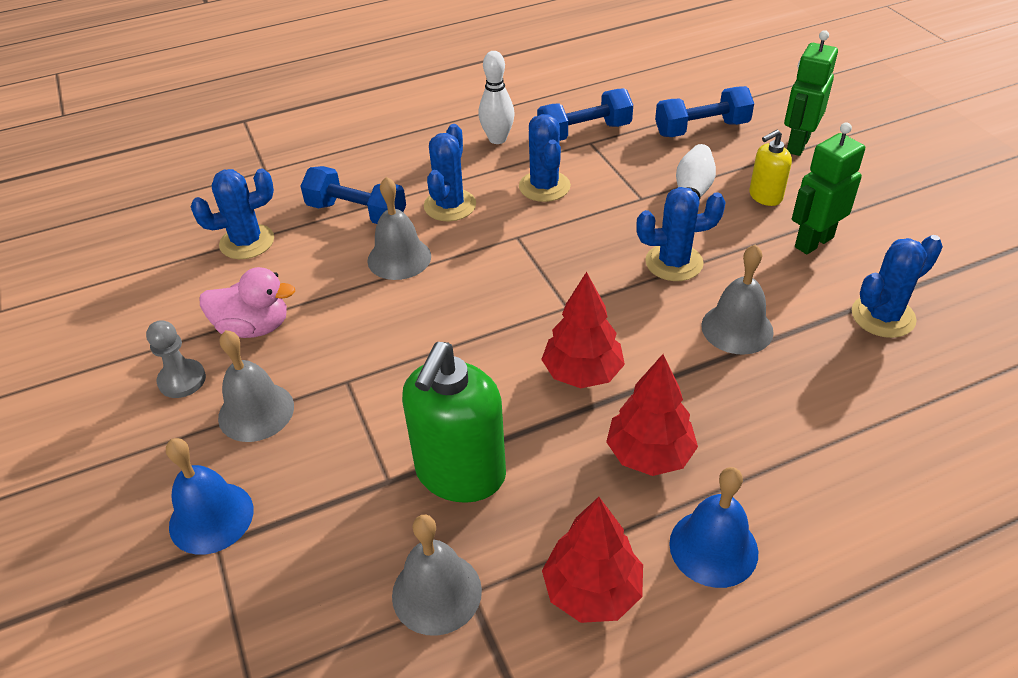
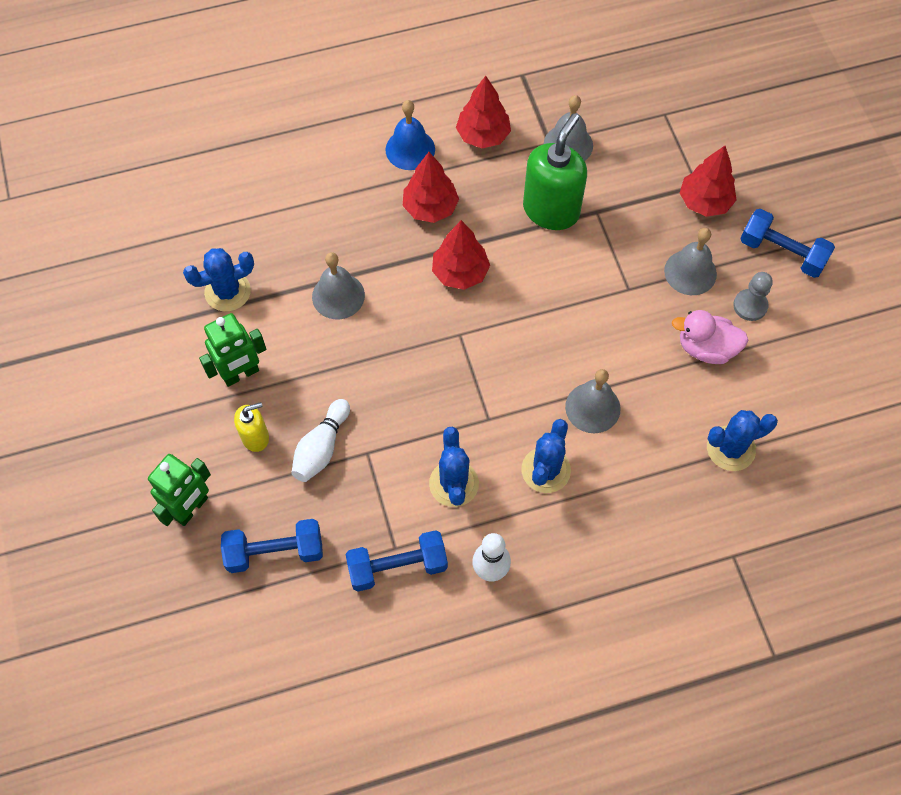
camera: 175 degrees left, 20 degrees up
blue bell [166,438,253,555] -> red tree [680,146,736,217]
blue dumbbell [301,166,406,224] -> blue dumbbell moved to [740,209,835,278]
blue cactus [636,187,726,281] -> none

